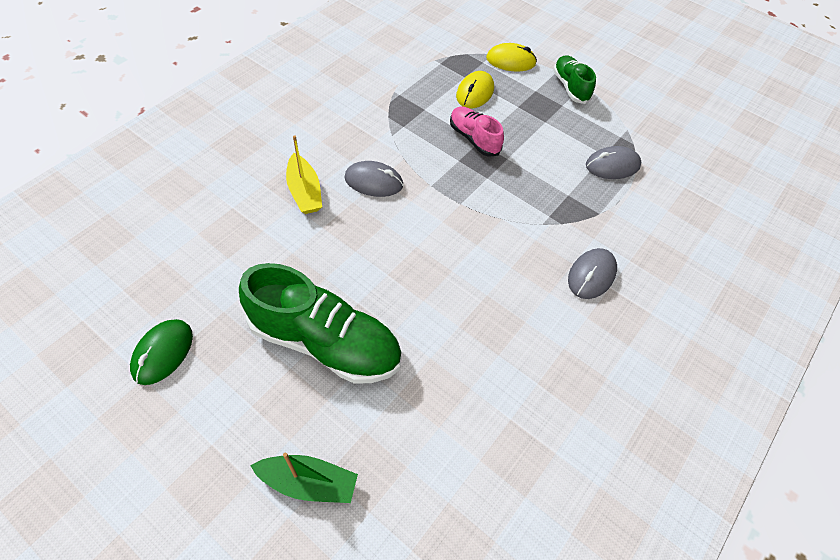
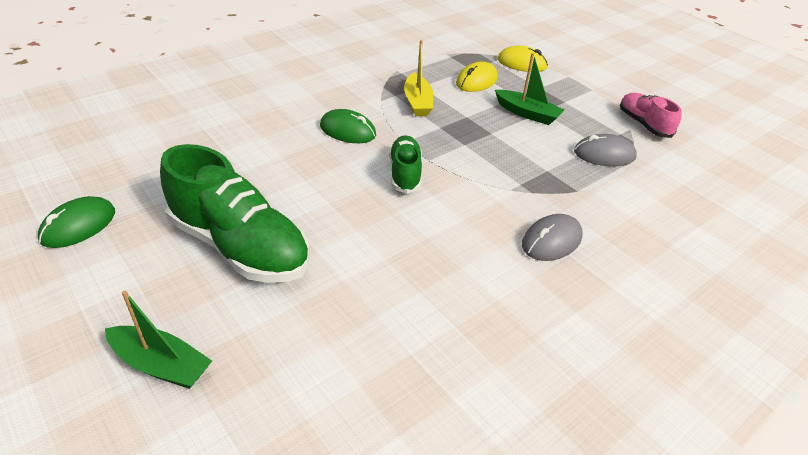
camera: 15 degrees right, 15 degrees down
yellow boat [286,135,322,214] -> yellow boat moved to [404,40,433,116]
grey mouse [344,161,403,197] -> green mouse [320,109,376,143]
pink shoe [450,106,504,157] -> pink shoe moved to [620,93,682,138]
green shoe [553,55,596,104] -> green shoe moved to [389,135,422,194]
none -> green boat [495,53,564,125]

